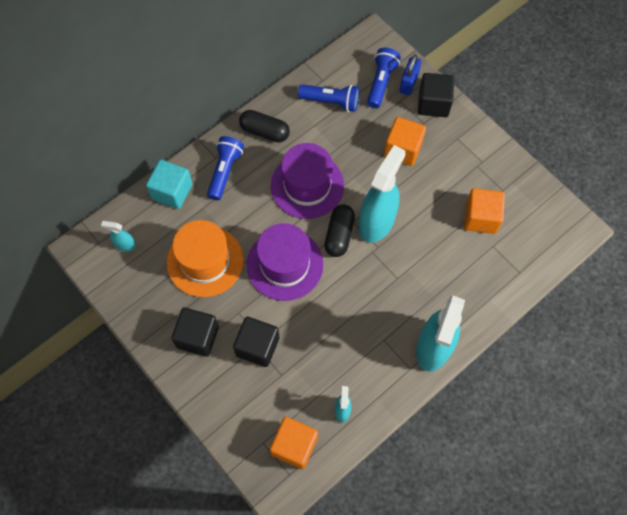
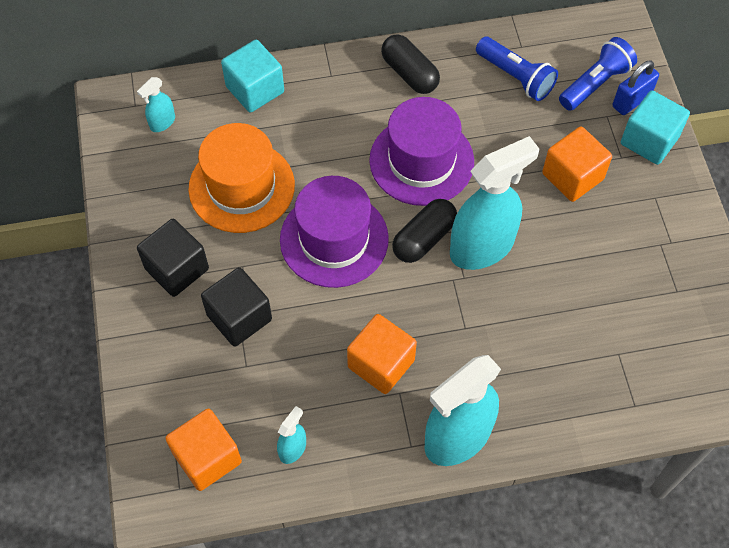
camera: 30 degrees right, 5 degrees down
turquoise spray bottle [101,221,136,252] -> turquoise spray bottle turned 90 degrees counterclockwise [137,77,175,132]
blue flashlight [207,136,244,200] -> none
black cube [418,73,454,117] -> turquoise cube [621,90,690,165]
orange cube [464,188,505,234] -> orange cube moved to [347,314,417,394]

